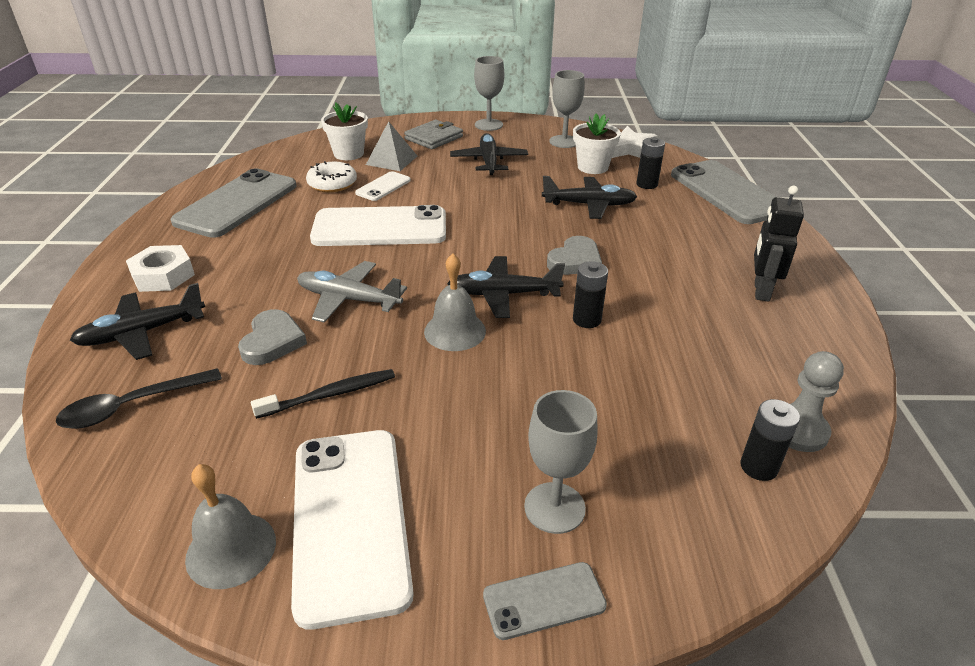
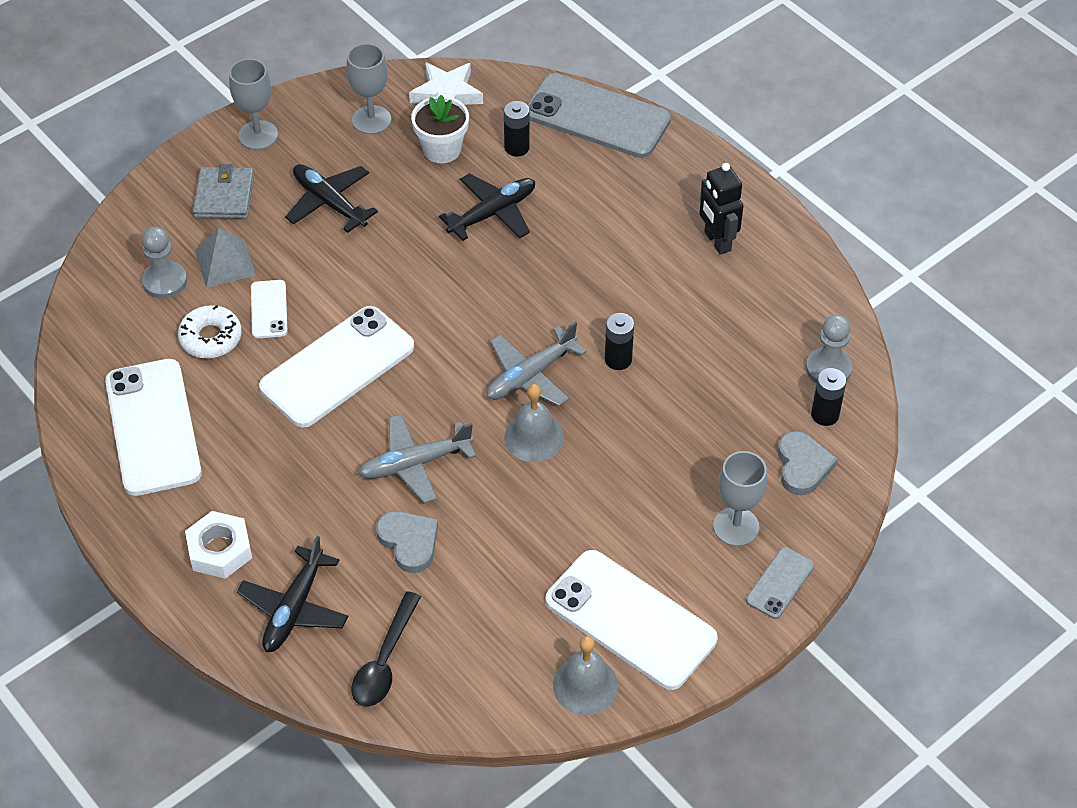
camera: 40 degrees left, 15 degrees up
grey phone [170,169,296,238] -> white phone [105,359,202,496]
black toothbrush [251,369,395,419] -> none
white flower pot [321,102,368,160] -> grey pawn [142,227,187,299]
black plane [447,256,565,318] -> grey plane [487,322,587,406]
grey heart [547,236,602,275] -> grey heart moved to [778,431,838,495]

